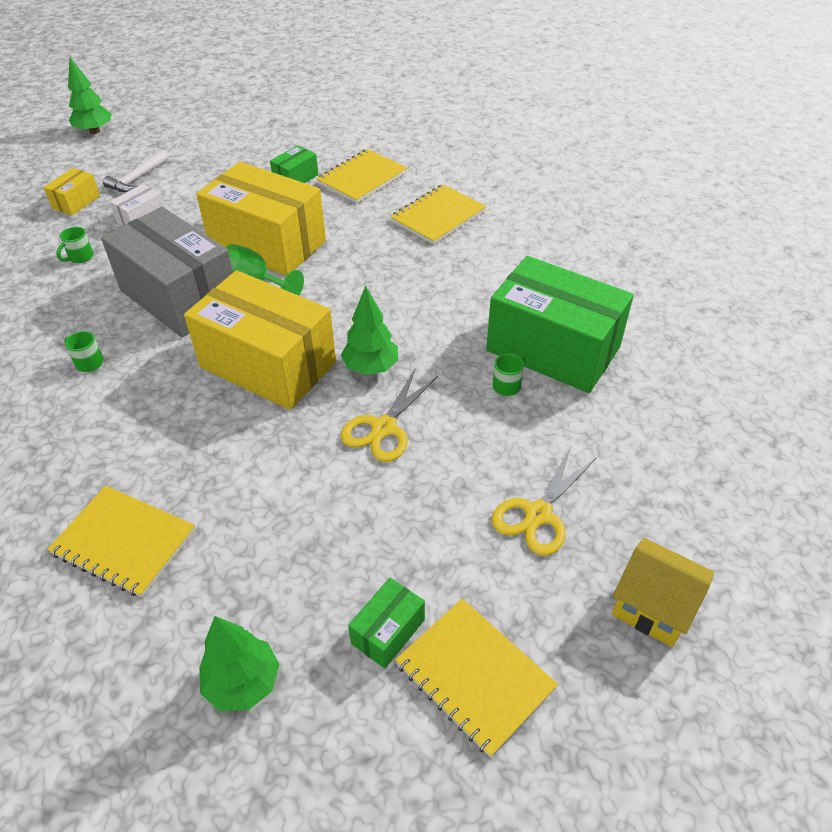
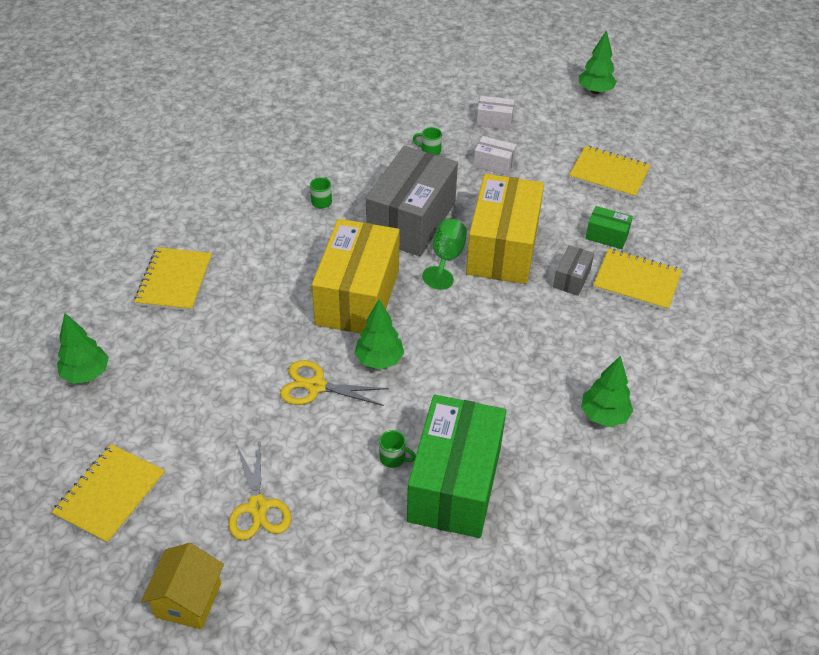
camera: 70 degrees right, 0 degrees up
yellow box [44,168,100,216] -> white box [476,96,514,130]
white hammer [103,150,168,192] -> none
green box [348,578,425,669] -> none
yellow notebook [390,184,487,245] -> yellow notebook moved to [569,146,651,198]
yellow scissors [492,447,597,556] -> yellow scissors turned 120 degrees counterclockwise [228,443,291,540]
none -> grey box [553,245,594,296]
none -> green tree [581,356,633,427]

